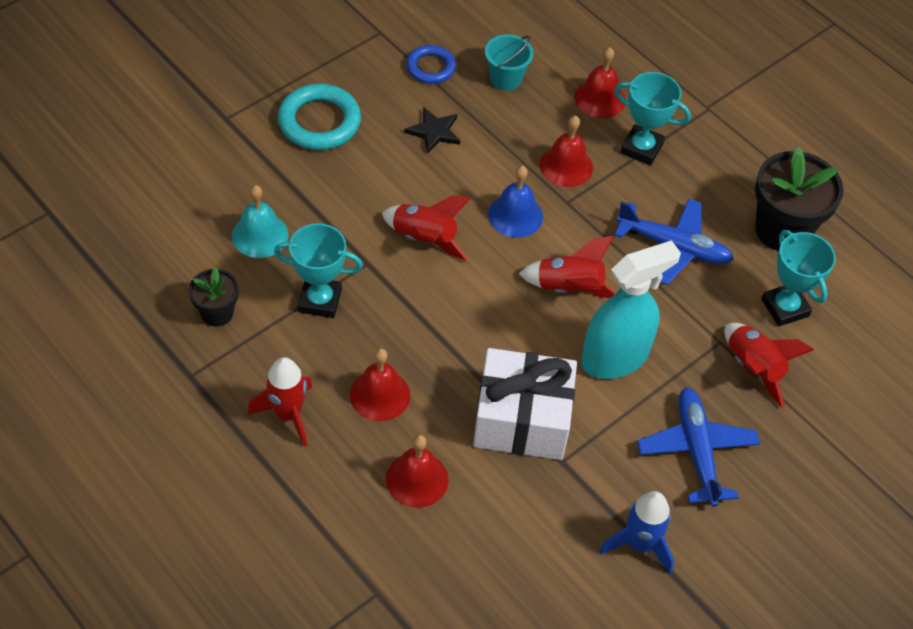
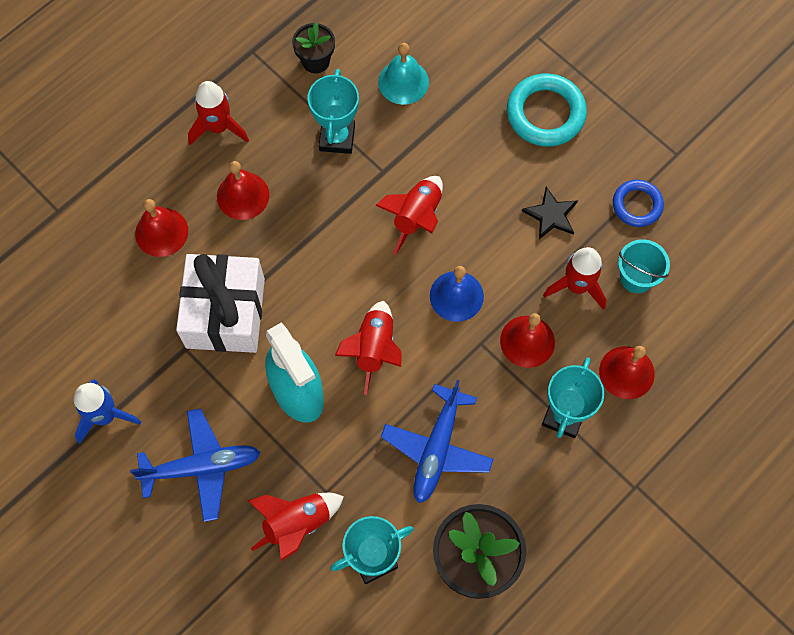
camera: 90 degrees right, 15 degrees up
none -> red rocket [543,247,607,310]

